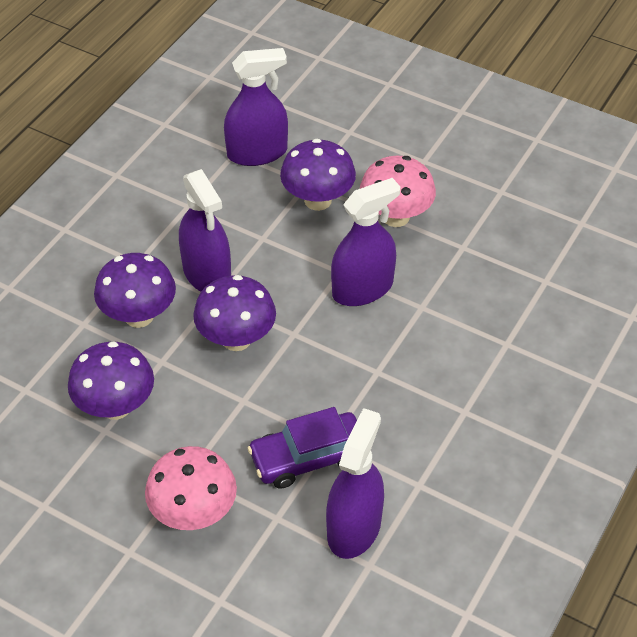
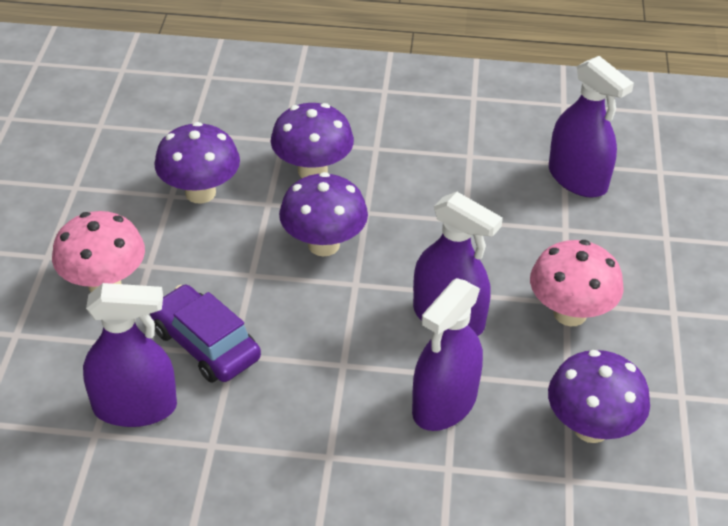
camera: 65 degrees right, 5 degrees down
purple spray bottle [179,169,231,292] -> purple spray bottle moved to [412,278,483,431]
purple mushroom [280,139,356,211] -> purple mushroom moved to [548,350,650,443]

